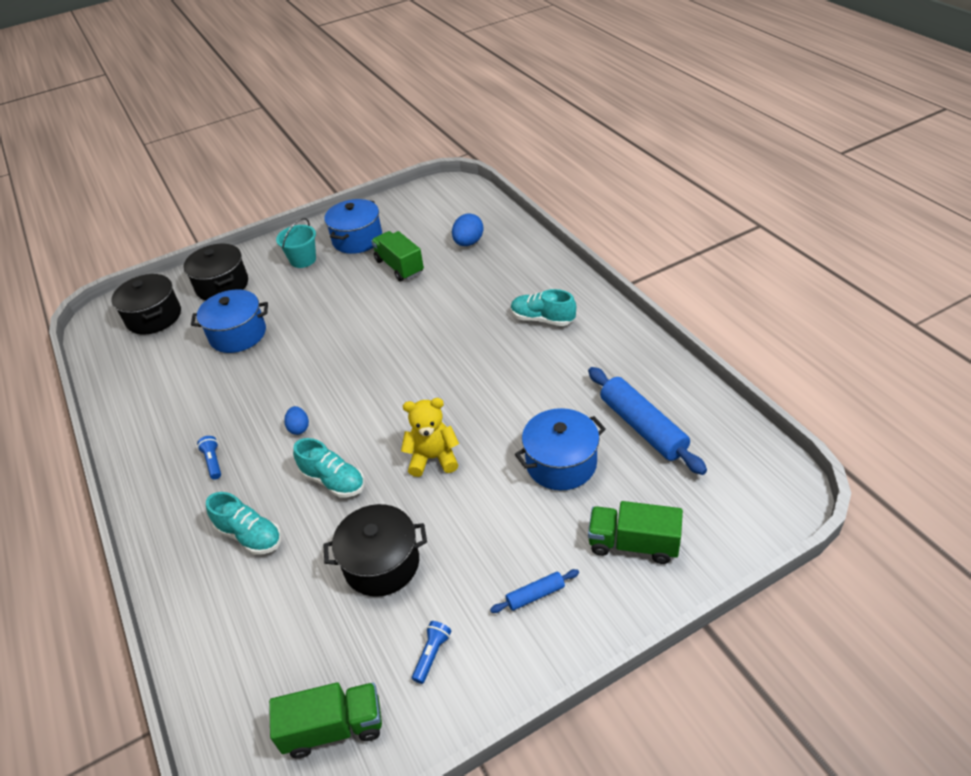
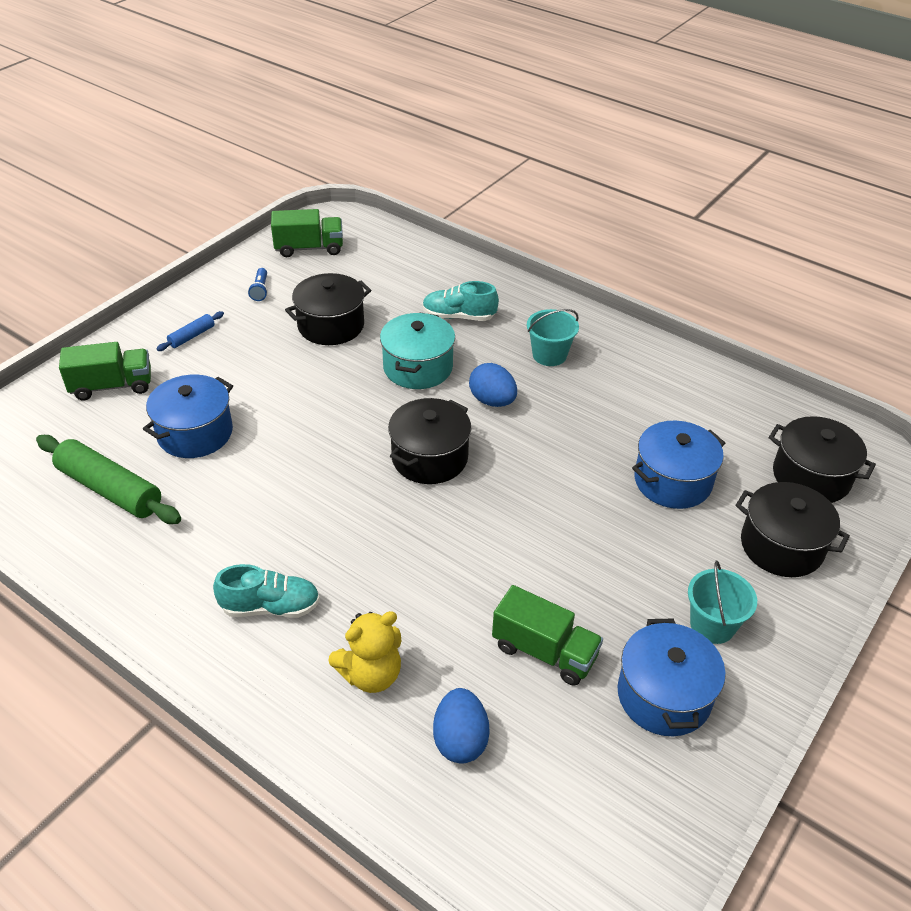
camera: 150 degrees right, 0 degrees up
blue flashlight [197,436,221,480] -> turquoise bucket [527,309,579,366]
green truck [269,682,382,758] -> green truck turned 150 degrees counterclockwise [271,209,343,257]
blue egg [284,406,309,435] -> blue egg [469,363,517,407], size x1.59
turquoise shoe [293,438,364,497] -> turquoise pot [380,313,455,389]
yellow teddy bear [401,398,459,477] -> yellow teddy bear moved to [328,611,401,693]
blue rolling pin [588,367,707,475] -> green rolling pin [36,435,181,524]
none -> black pot [388,398,471,484]

